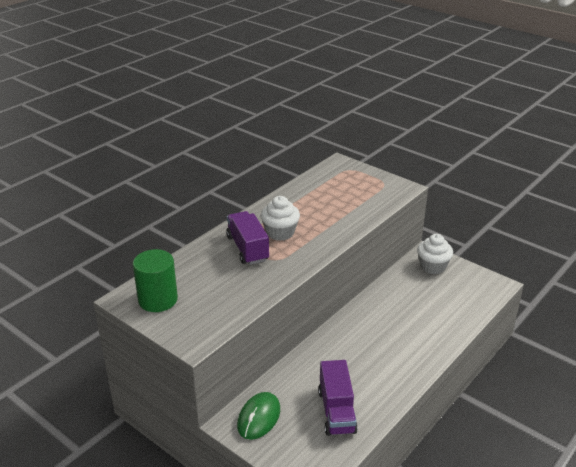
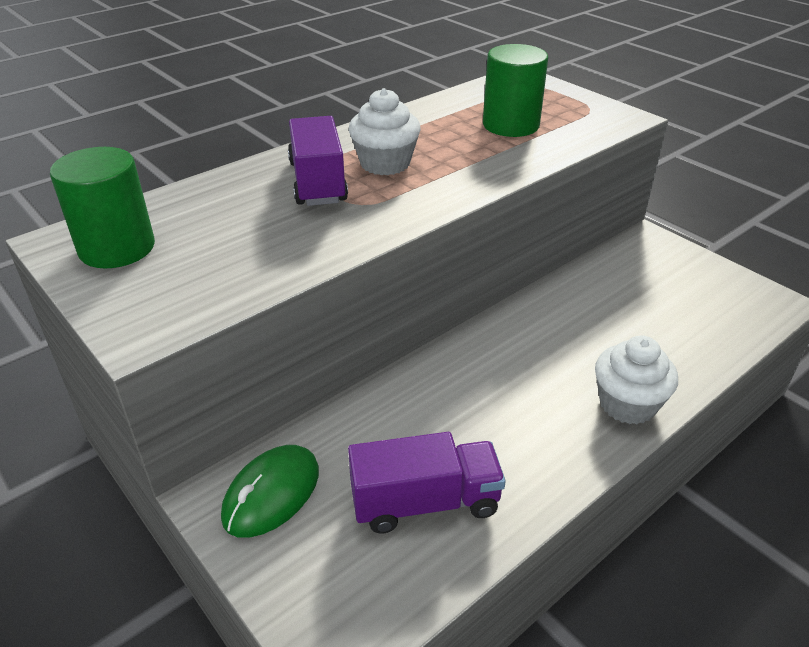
camera: 10 degrees right, 5 degrees up
purple truck [318,360,358,436] -> purple truck turned 105 degrees counterclockwise [348,432,506,534]
white cupcake [417,234,453,274] -> white cupcake moved to [595,336,678,424]
none -> green cylinder [483,44,548,137]

